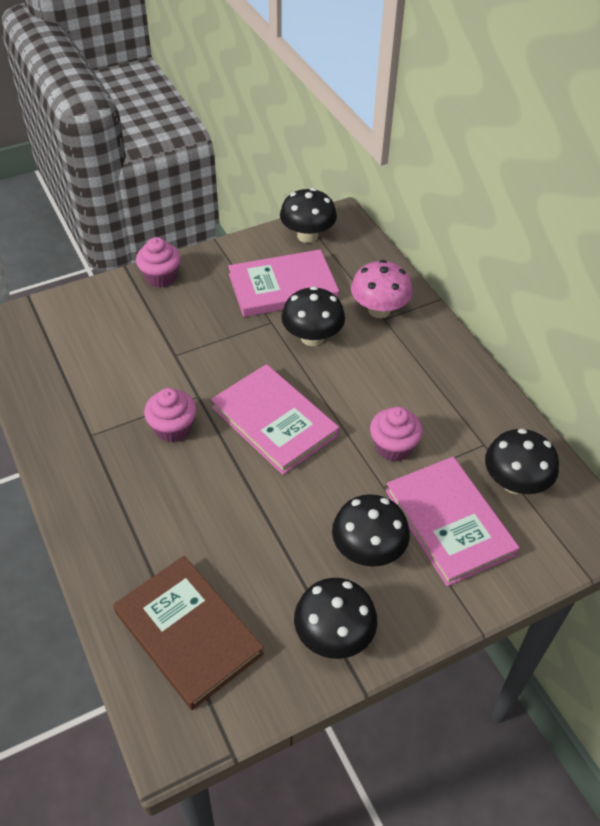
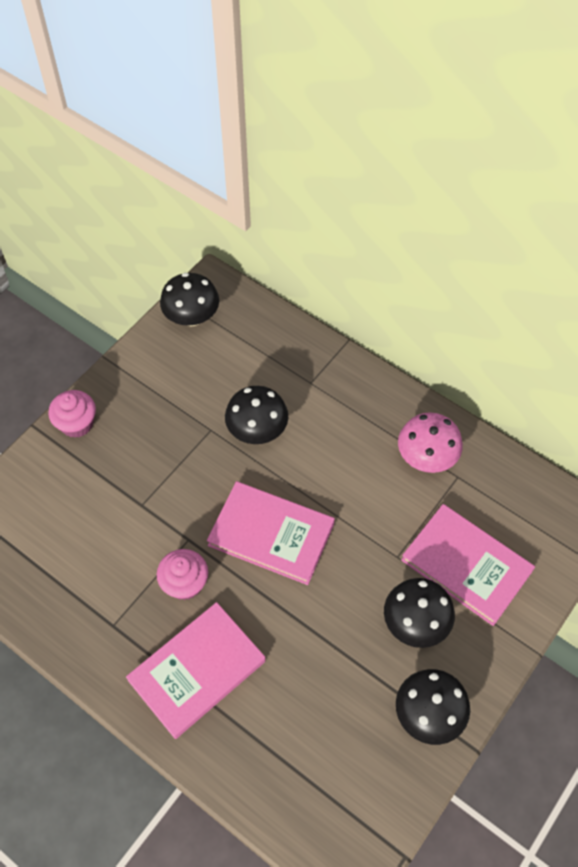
camera: 25 degrees left, 10 degrees up
brown book [113,556,264,710] -> none
pink book [228,249,339,317] -> pink book moved to [126,602,266,739]
pink mushroom [351,260,413,318] -> pink mushroom moved to [398,412,463,473]
pink cupcake [370,407,423,462] -> none
black mushroom [485,429,559,494] -> none

